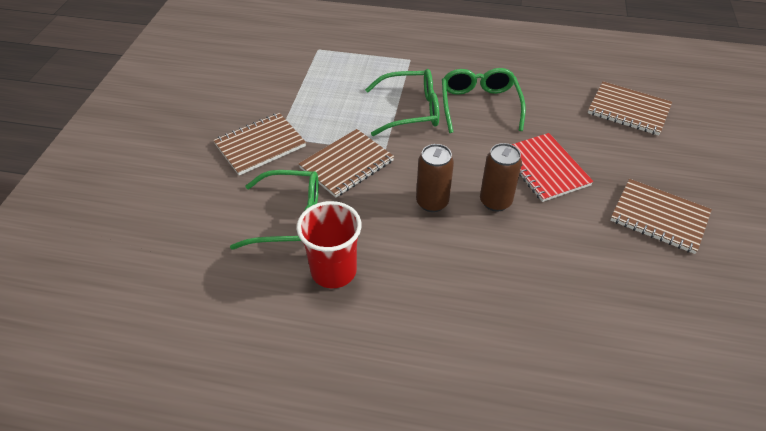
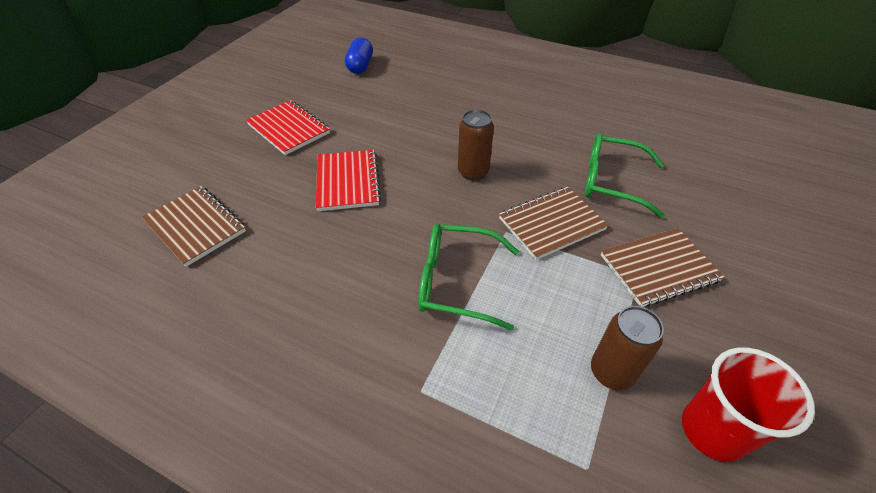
camera: 165 degrees left, 0 degrees up
red cup [297,201,362,288] -> red cup moved to [682,347,815,462]
green glasses [442,68,526,133] -> none
brown can [480,143,522,212] -> brown can moved to [591,306,664,390]
brown notebook [611,179,712,254] -> red notebook [246,100,330,155]
none -> blue capsule [345,38,373,74]

